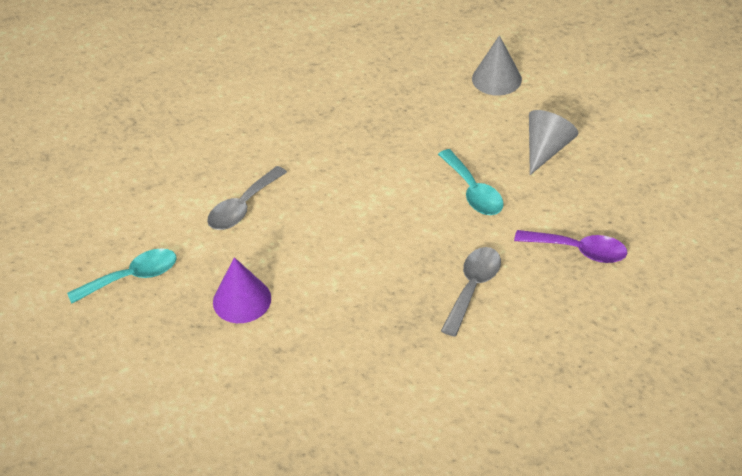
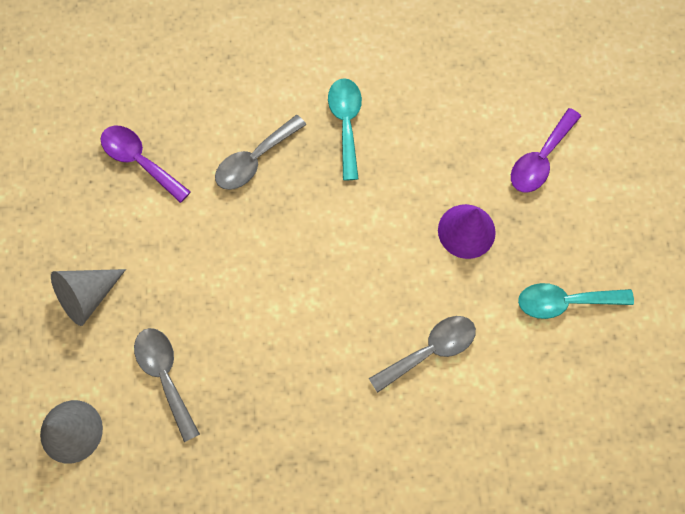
camera: 160 degrees left, 25 degrees up
turquoise spoon [438,149,504,215] -> turquoise spoon moved to [328,78,362,180]
none -> grey spoon [134,328,200,442]
none -> purple spoon [511,108,581,192]

